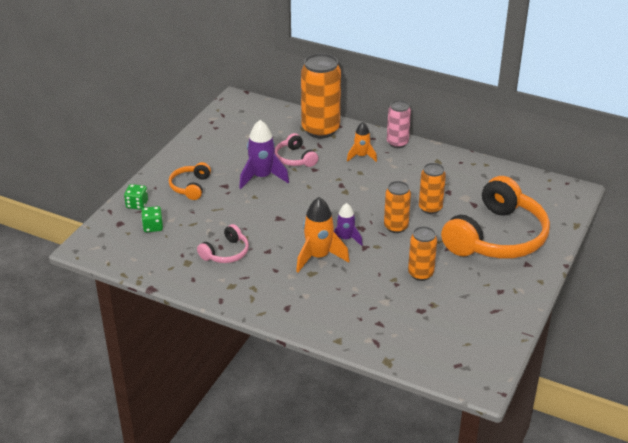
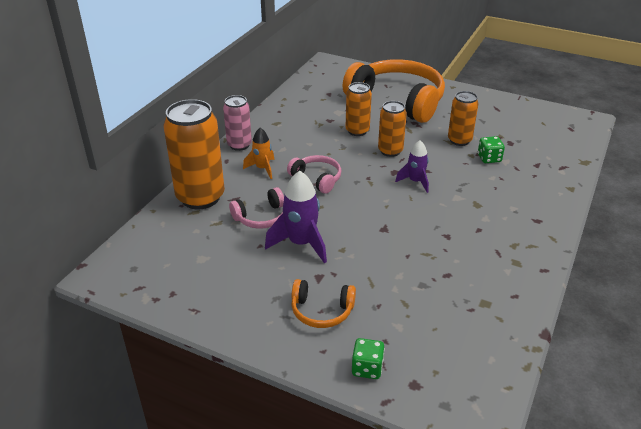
camera: 90 degrees left, 0 degrees up
green dice [141,206,163,232] -> green dice moved to [478,136,505,163]
pink headphones [197,224,249,263] -> pink headphones moved to [287,155,341,194]
orange rocket [296,197,349,272] -> none

